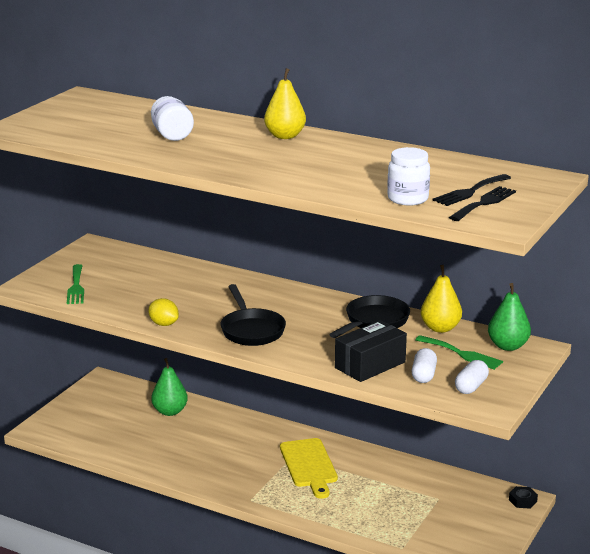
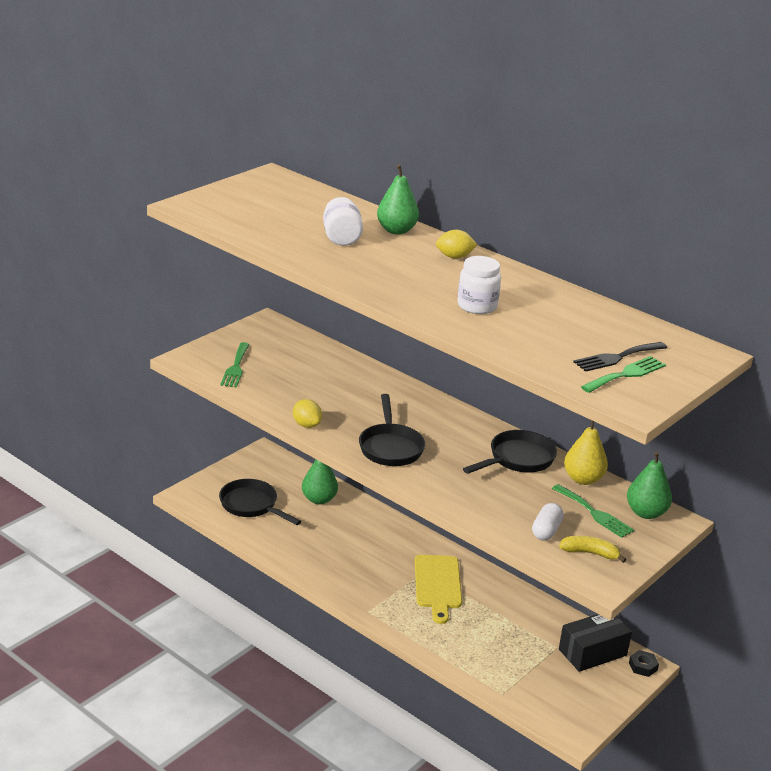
camera: 10 degrees right, 5 degrees up
yellow pear [264,68,306,139] -> yellow lemon [436,230,477,259]
black box [335,320,407,382] -> black box moved to [559,614,632,672]
white jar [387,147,430,206] -> white jar moved to [457,256,501,314]
black fork [449,186,516,221] -> green fork [581,356,666,393]
white capsule [455,360,489,394] -> yellow banana [559,536,626,563]
none -> black pan [219,479,301,525]
none -> green pear [377,165,419,234]

